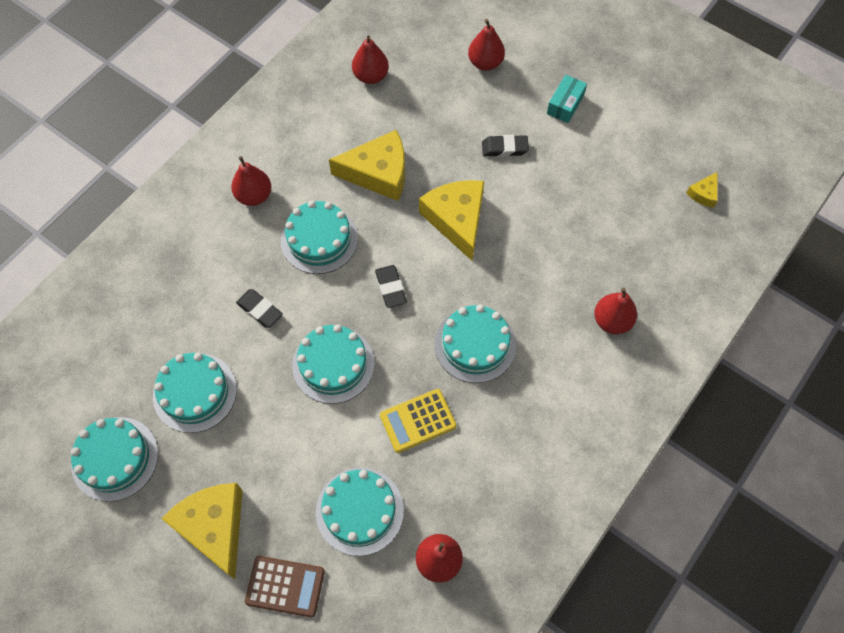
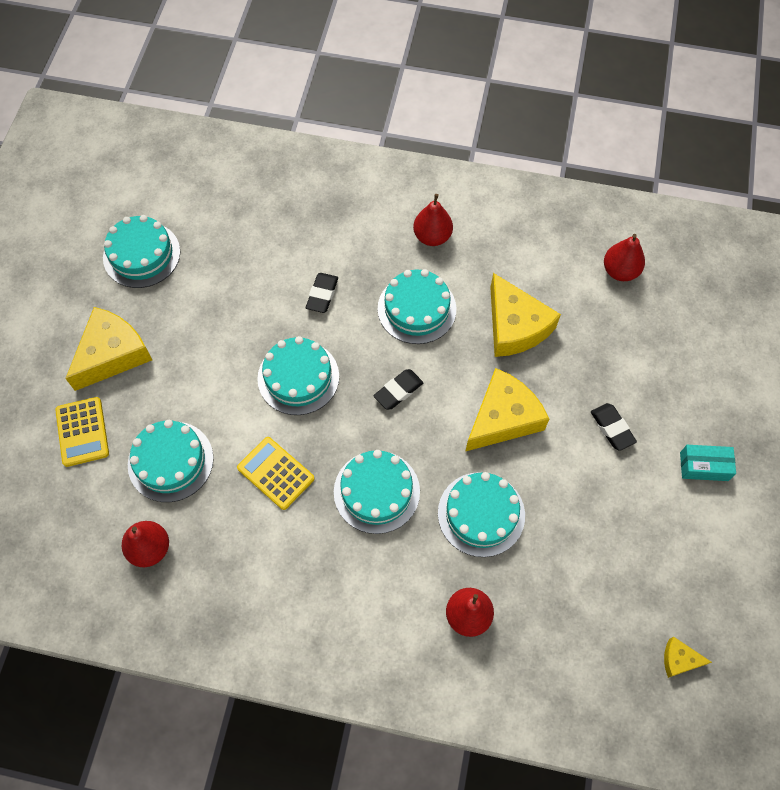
camera: 65 degrees right, 0 degrees up
turquoise cake [153,353,237,433] -> turquoise cake moved to [438,472,525,557]
brown calculator [245,556,325,618] -> yellow calculator [55,397,109,467]
red pear [468,19,505,71] -> none

